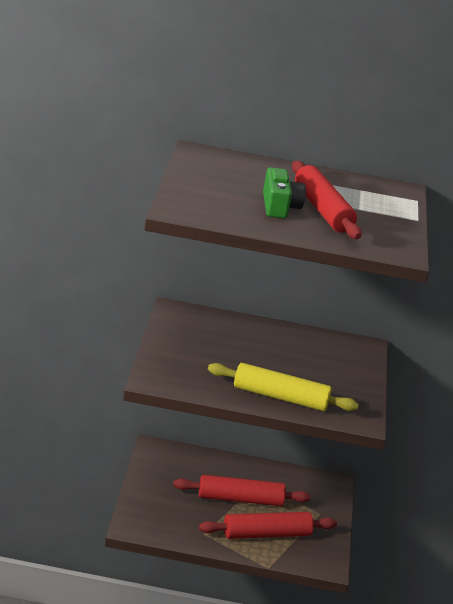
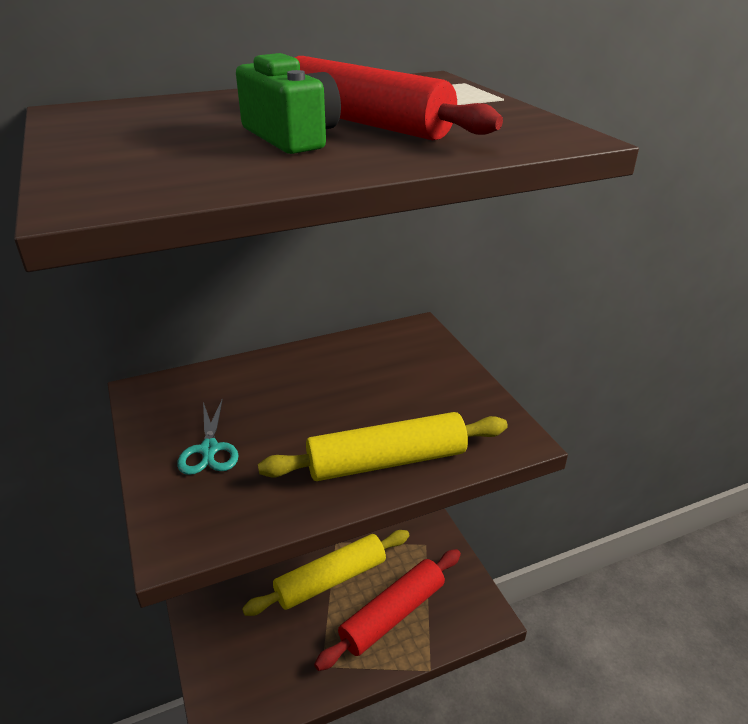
camera: 25 degrees left, 5 degrees up
red rolling pin [173,475,311,506] -> yellow rolling pin [242,530,410,616]
none -> turquoise scissors [177,398,238,475]

